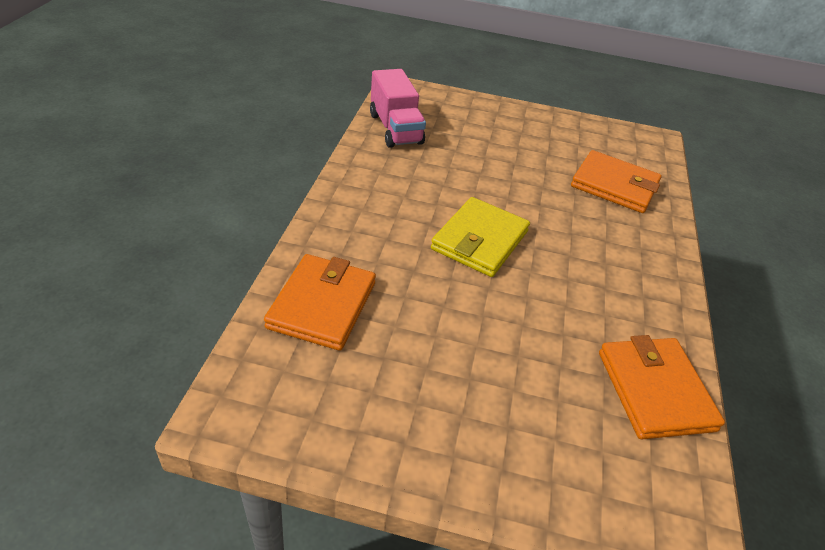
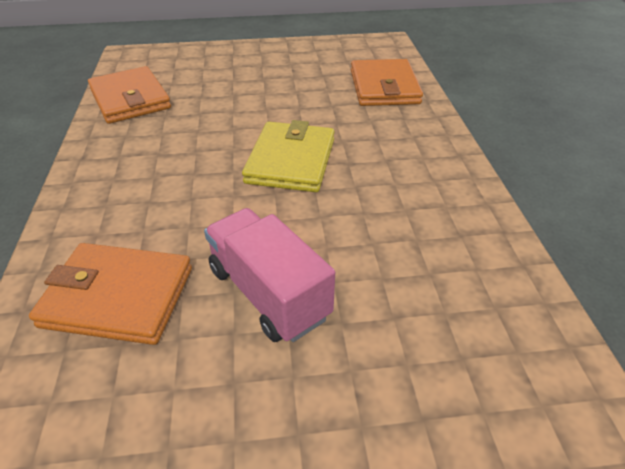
camera: 165 degrees right, 0 degrees up
pink truck [370,69,426,148] -> pink truck moved to [204,208,335,342]

